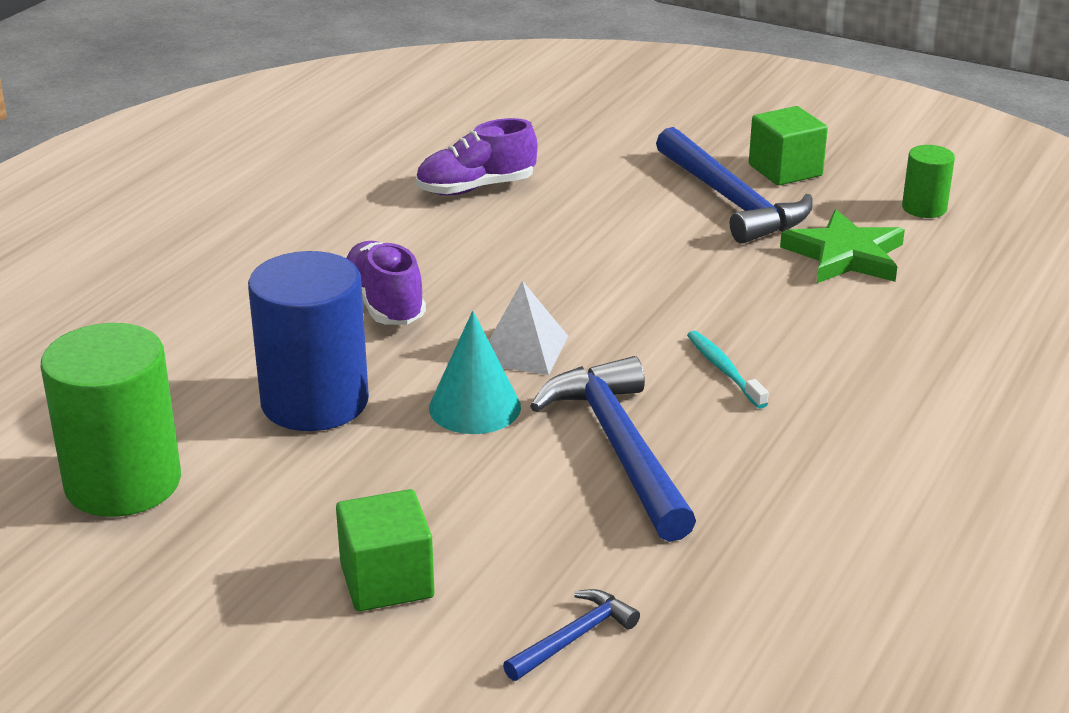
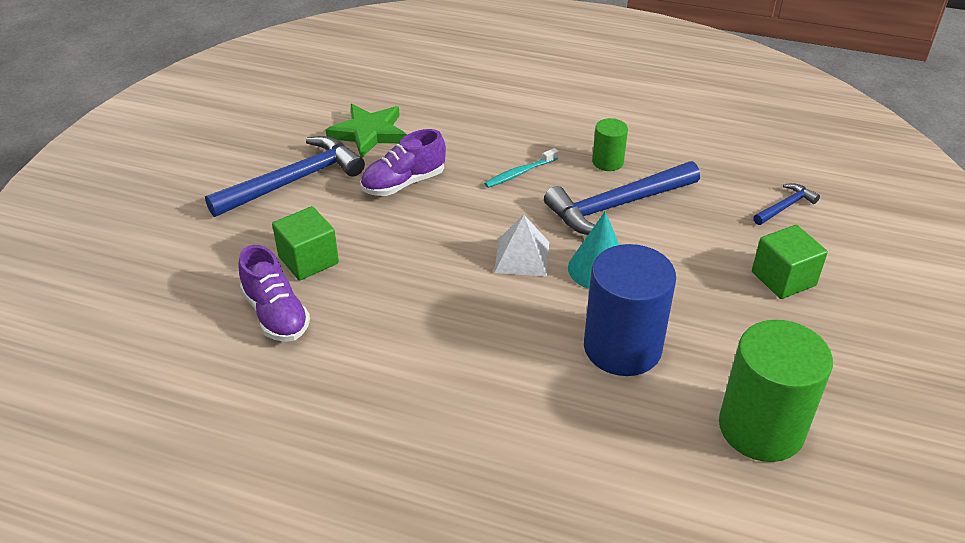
camera: 100 degrees left, 10 degrees up
purple shoe [346,241,426,325] -> purple shoe moved to [360,129,446,196]
blue hammer [503,589,640,681] -> blue hammer turned 105 degrees clockwise [753,183,820,225]
green cube [749,106,828,186] -> green cube moved to [272,206,339,280]
green cylinder [902,145,955,218] -> green cylinder moved to [592,118,628,171]

